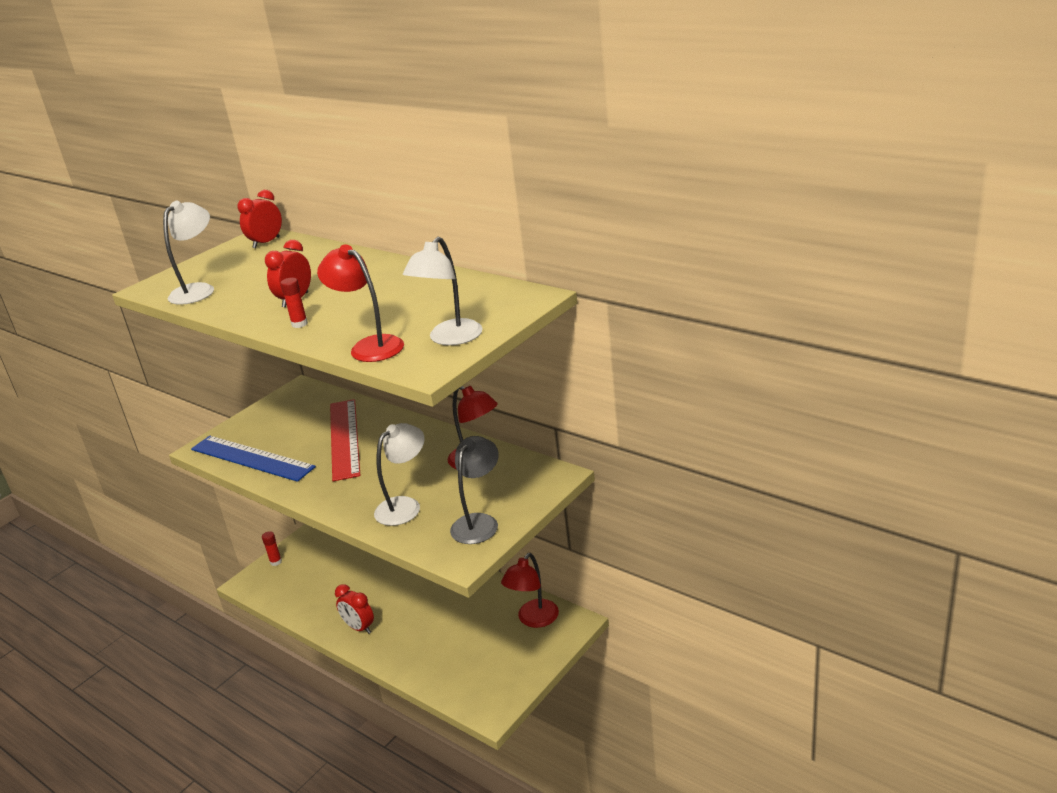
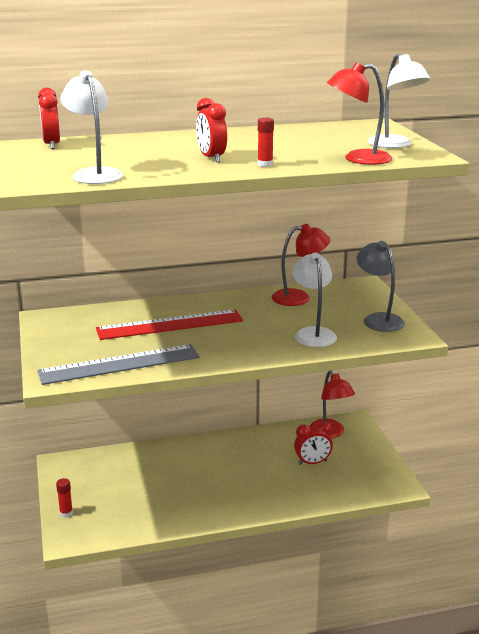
camera: 55 degrees left, 5 degrees down
blue ruler [191,436,316,482] -> grey ruler [37,344,200,385]
red ruler [330,399,360,481] -> red ruler turned 45 degrees counterclockwise [96,309,243,340]
red clock [335,584,374,634] -> red clock moved to [294,422,333,465]

